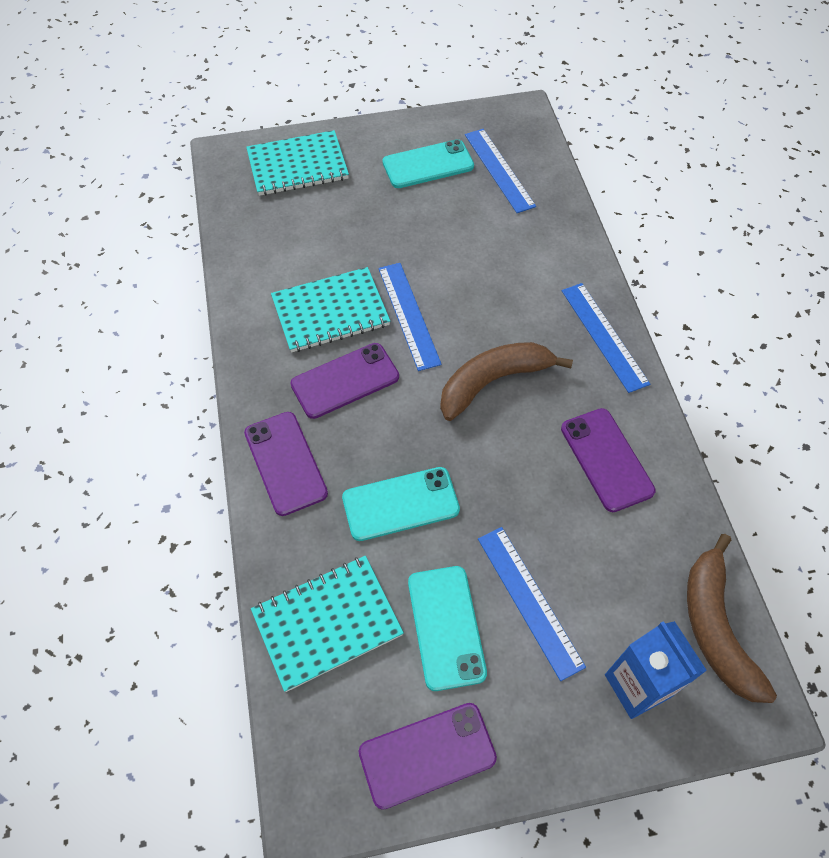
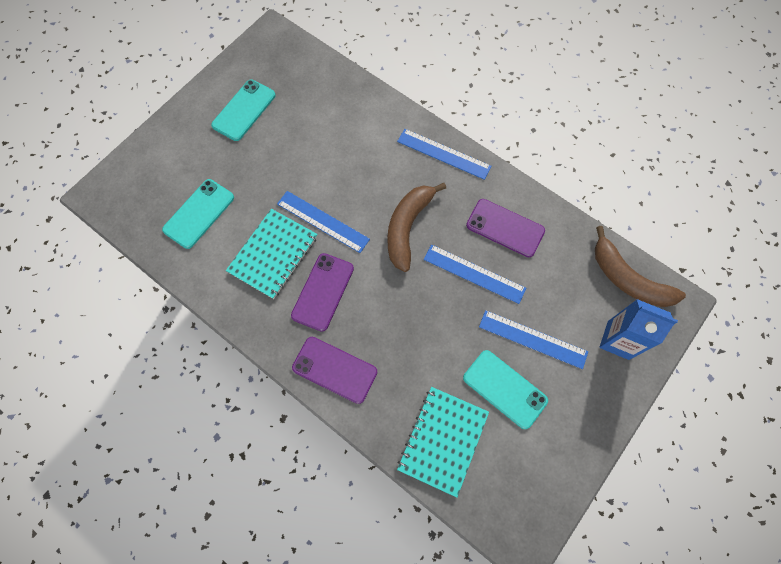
camera: 40 degrees left, 10 degrees up
turquoise notebook [246,130,349,196] -> none
turquoise phone [342,467,460,541] -> turquoise phone moved to [162,179,234,249]
purple phone [359,703,497,810] -> none
blue ruler [465,129,536,213] -> blue ruler moved to [424,244,526,304]

